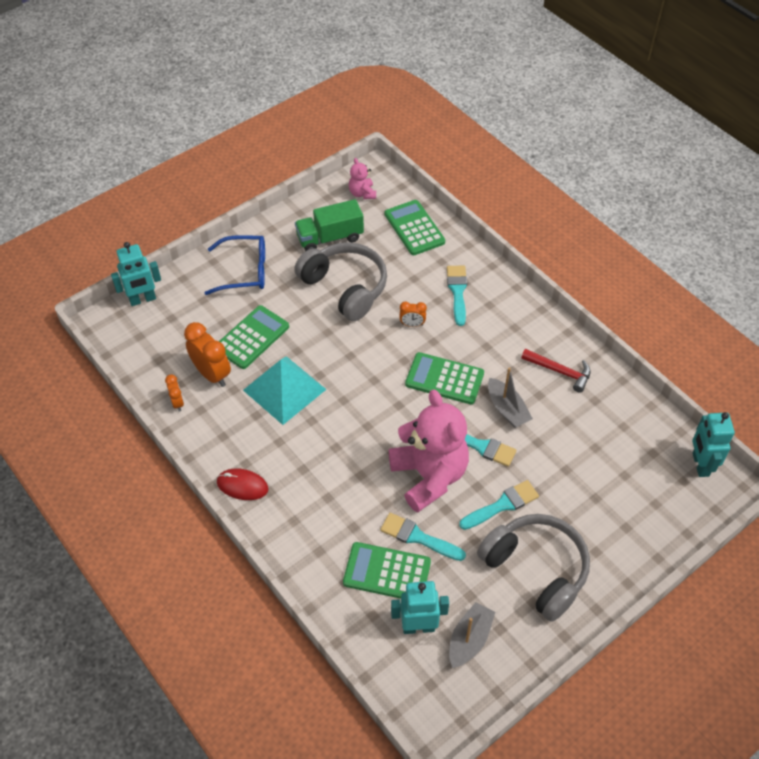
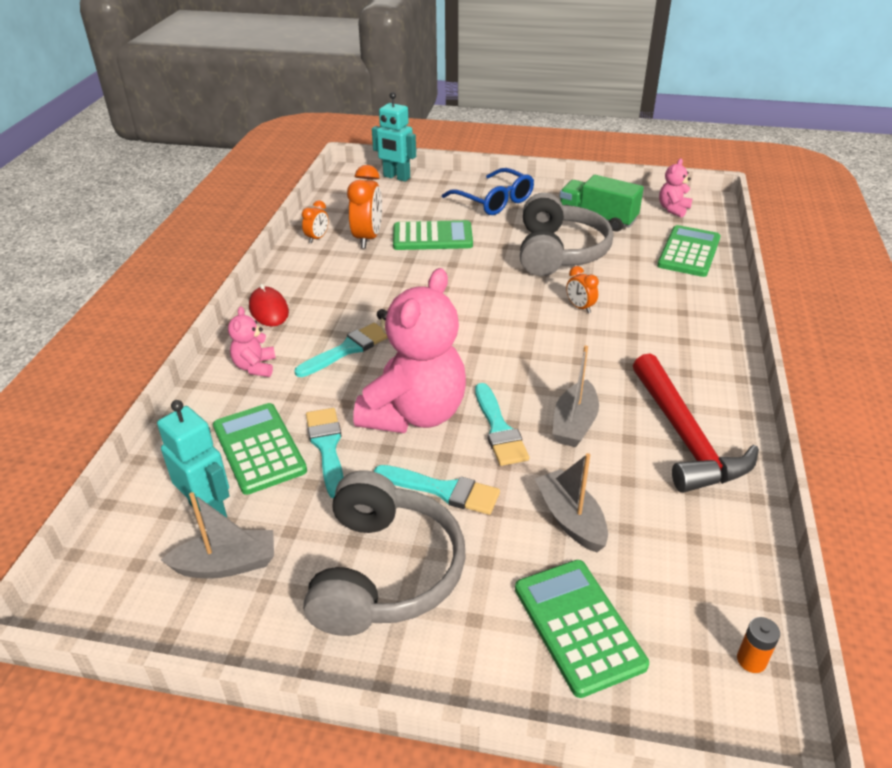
camera: 50 degrees right, 15 degrees down
turquoise pyramid [243,356,327,425] -> none
green calculator [405,352,484,404] -> green calculator moved to [515,560,649,698]
turquoise brush [447,266,467,326] -> turquoise brush moved to [295,323,388,377]
red hammer [521,349,591,393] -> red hammer [633,353,759,493], size x1.69
turquoise robot [692,412,735,477] -> orange battery [737,617,780,673]
none -> pink teddy bear [228,306,276,377]
none -> grey boat [535,453,608,553]

